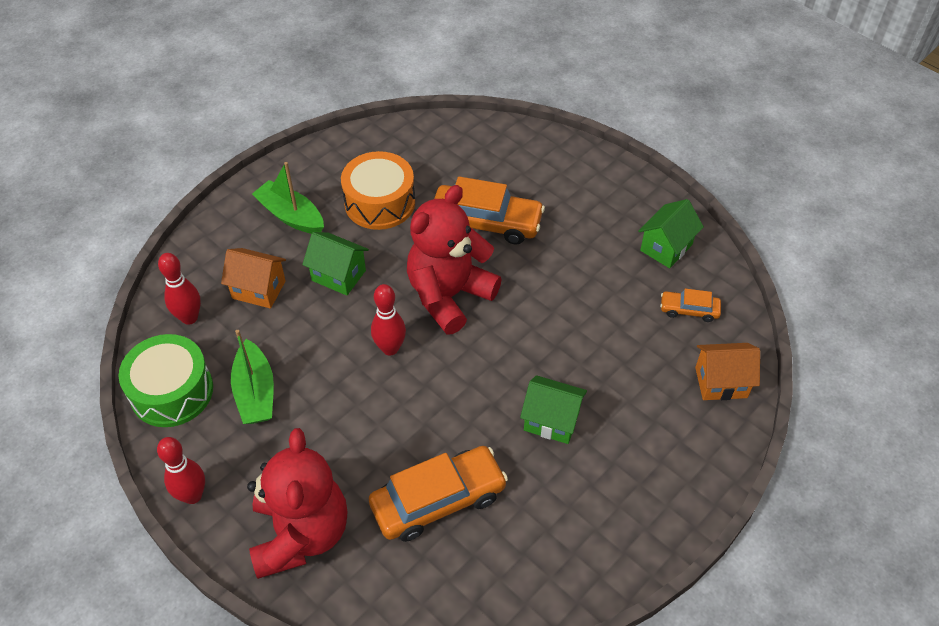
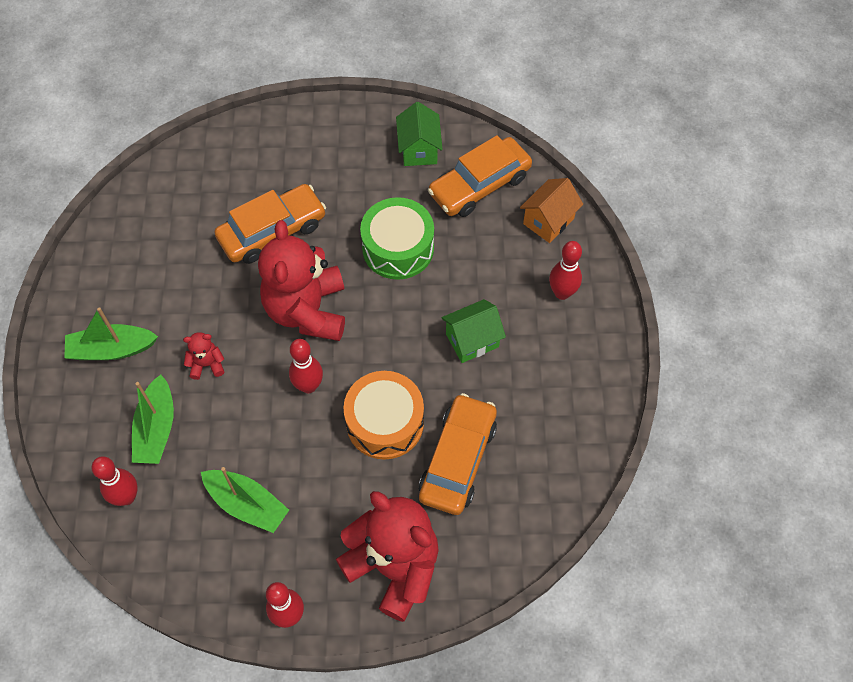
camera: 45 degrees left, 10 degrees up
green drum [119,334,213,427] -> green drum moved to [360,197,434,280]
orange house [221,248,286,309] -> green boat [132,374,174,464]
green house [302,232,369,296] -> red teddy bear [183,332,224,380]
orange drum [341,151,415,230] -> orange drum moved to [343,371,424,460]
orange car [660,289,721,322] -> orange car [428,135,532,217], size x1.97
none -> red bowling pin [549,241,582,300]

